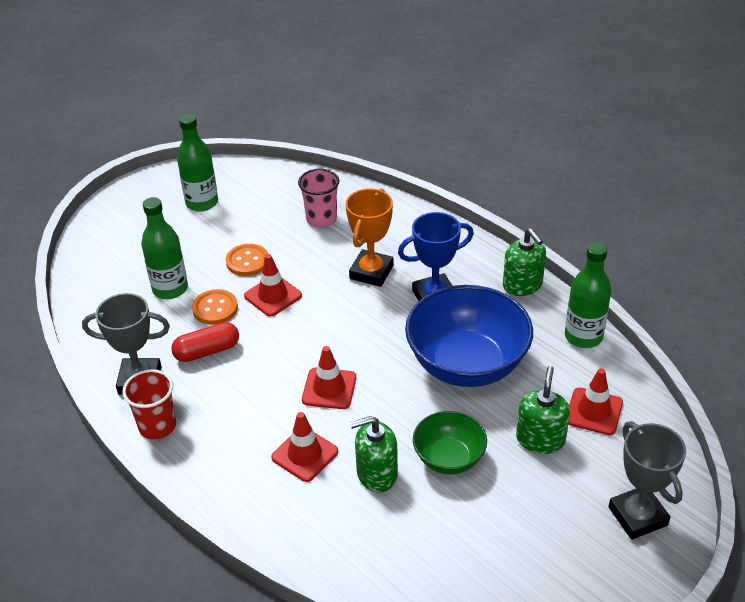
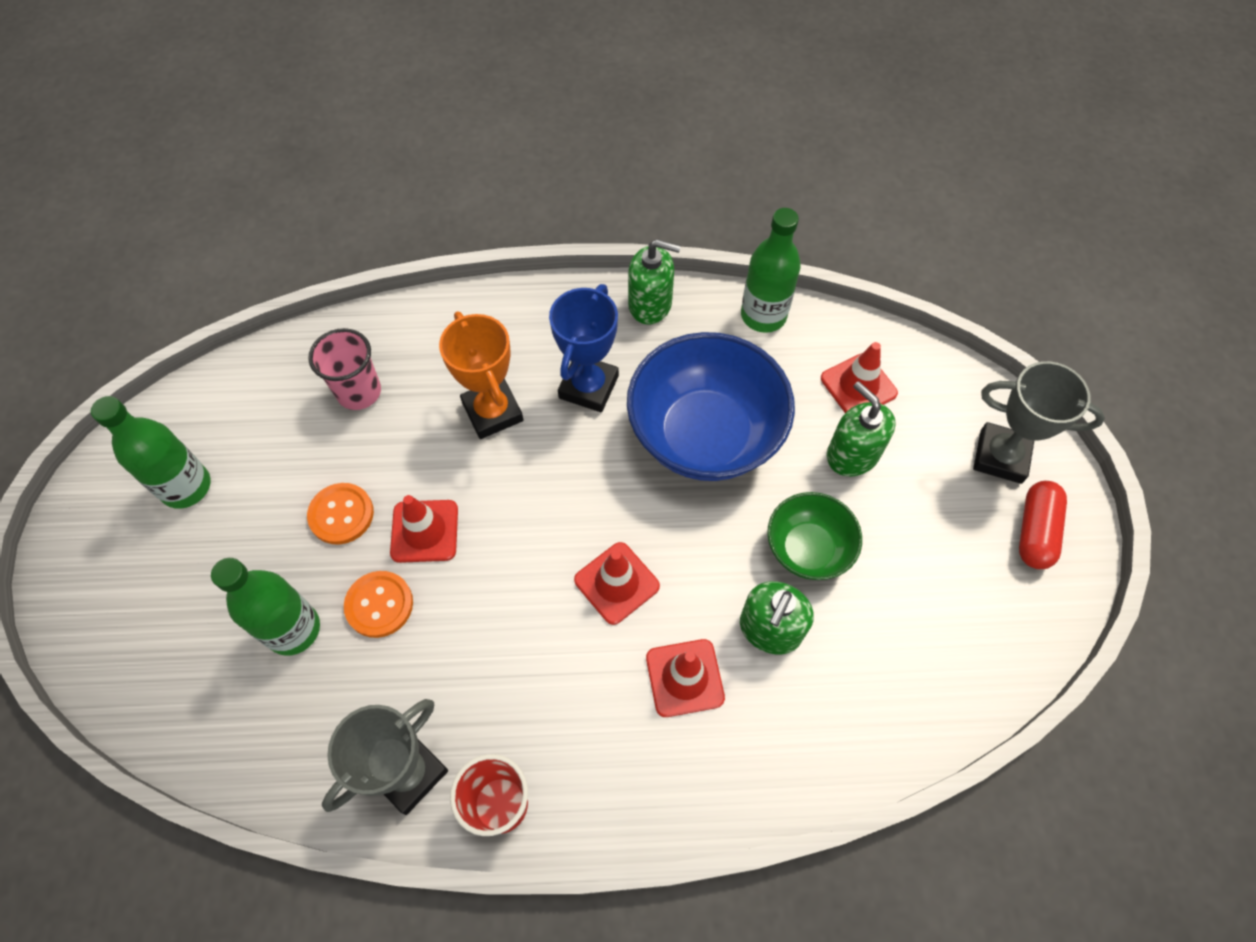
camera: 50 degrees left, 20 degrees up
red capsule [171,322,239,362] -> red capsule moved to [1019,481,1067,569]

